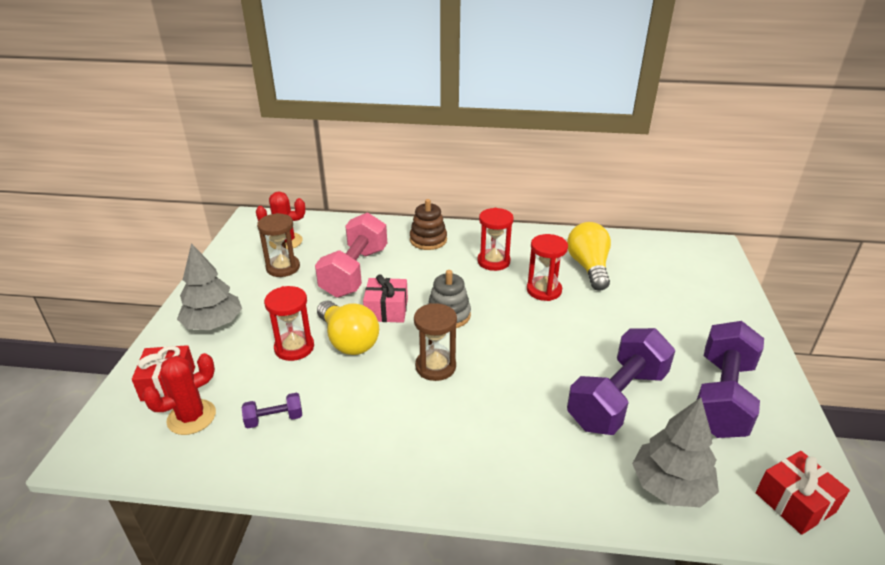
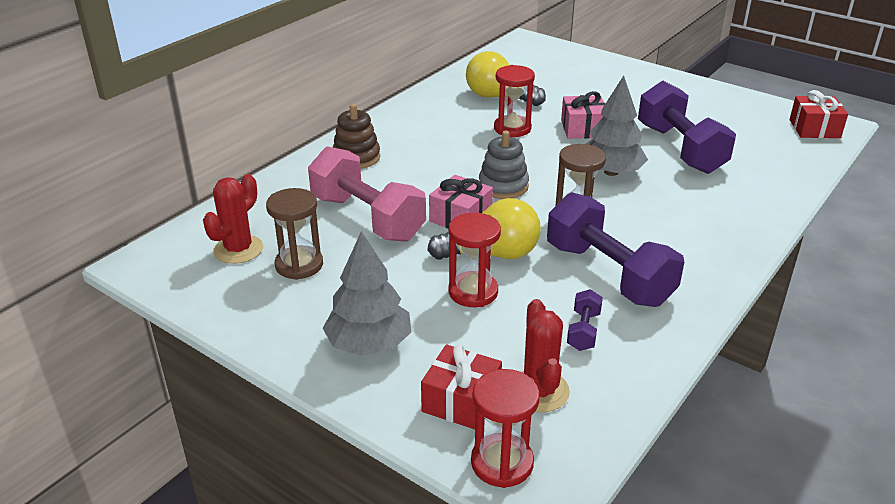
camera: 60 degrees left, 0 degrees up
red hourglass [477,208,514,271] -> red hourglass moved to [471,369,540,488]
grey tree [632,397,719,507] -> grey tree moved to [586,75,648,176]
purple dumbbell [697,321,764,438] -> purple dumbbell moved to [547,192,684,307]
none -> pink gift [561,91,605,139]

